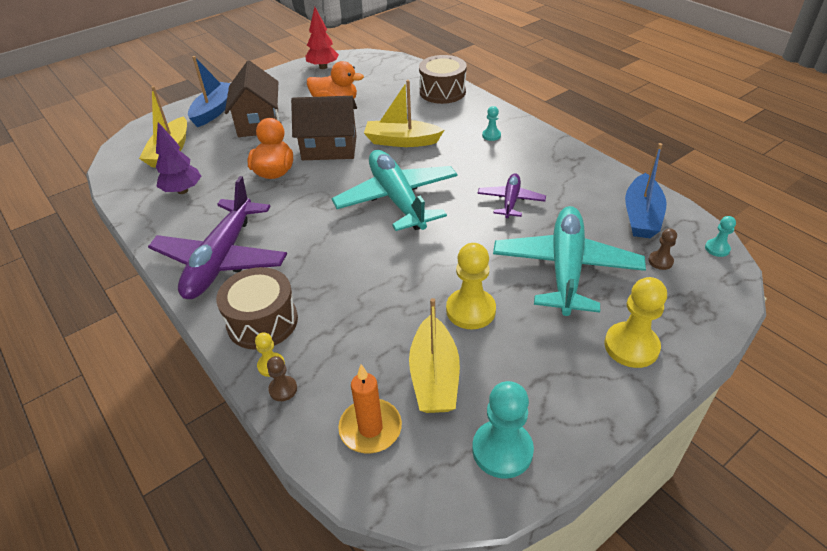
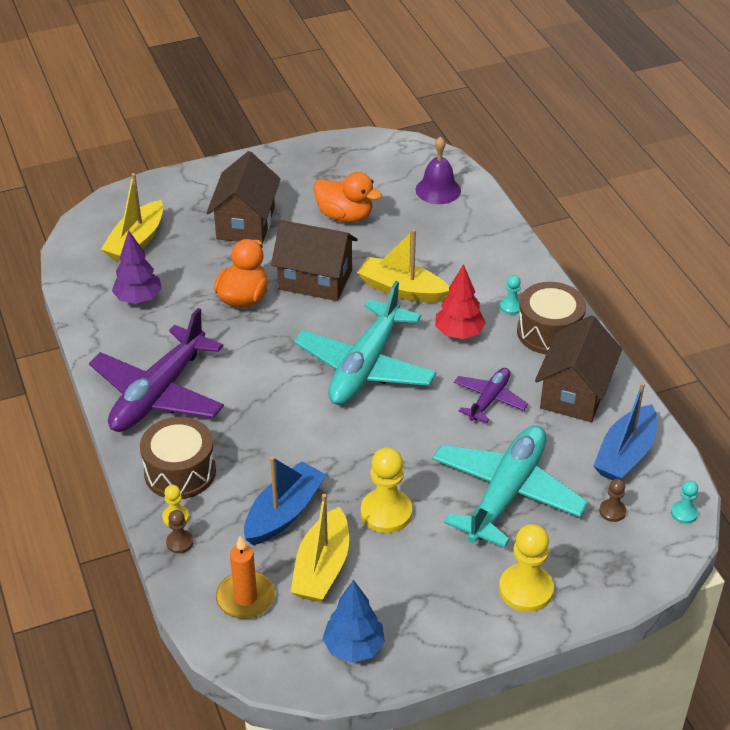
camera: 15 degrees right, 0 degrees up
blue boat [188,56,231,127] -> blue boat moved to [244,456,326,545]
red tree [305,7,339,69] -> red tree moved to [435,264,486,339]
turquoise plane [332,150,458,231] -> turquoise plane turned 150 degrees counterclockwise [294,281,437,405]
brown drum [419,55,467,104] -> brown drum moved to [517,282,586,354]
turquoise pawn [472,381,534,479] -> blue tree [322,579,385,663]
none -> purple bell [416,136,461,204]
none -> brown house [535,315,622,422]

